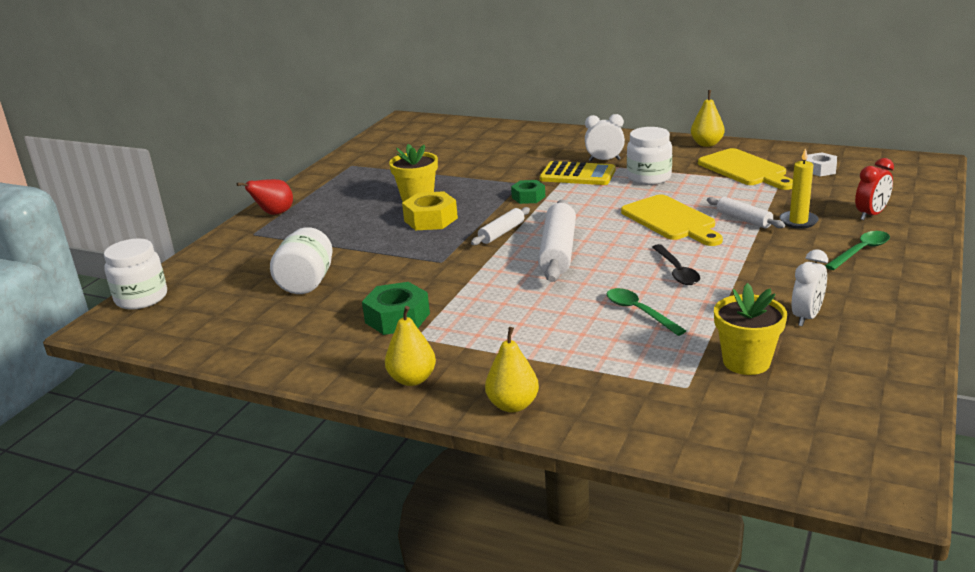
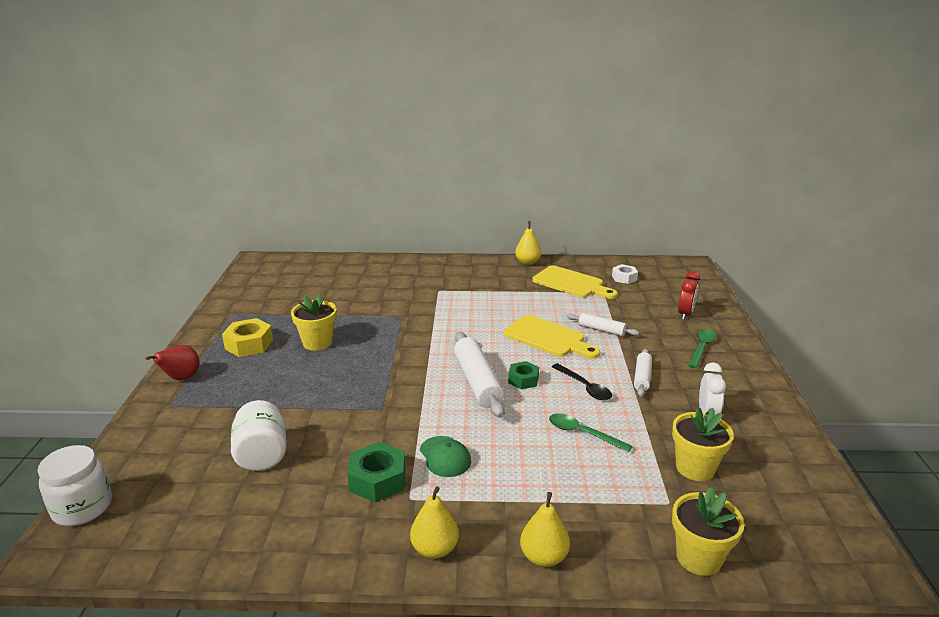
camera: 25 degrees left, 0 degrees up
yellow nut [402,191,458,230] -> yellow nut moved to [222,318,273,357]
white rolling pin [471,207,530,245] -> white rolling pin moved to [634,349,652,396]
green nut [511,180,545,204] -> green nut moved to [508,361,539,389]
yellow calculator [540,161,616,185] -> none
white clock [585,114,625,161] -> none
white jar [627,127,672,185] -> none
yellow candle [780,148,819,229] -> none
none -> green cap [420,436,471,477]
none -> yellow flower pot [672,487,744,576]

